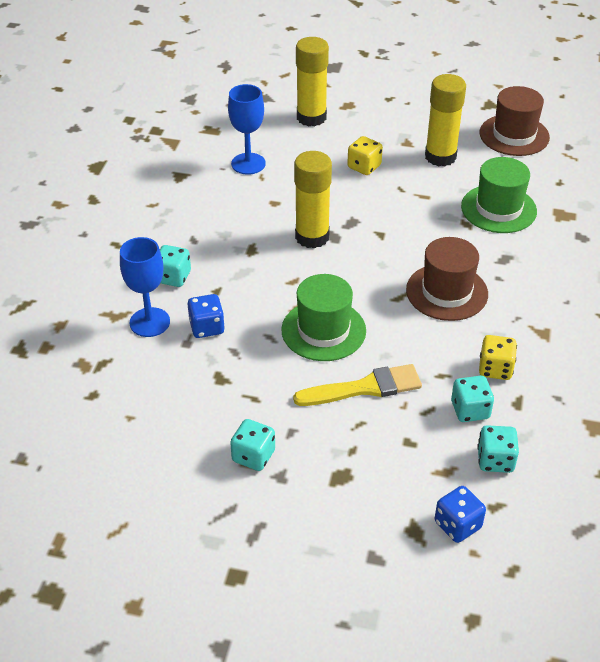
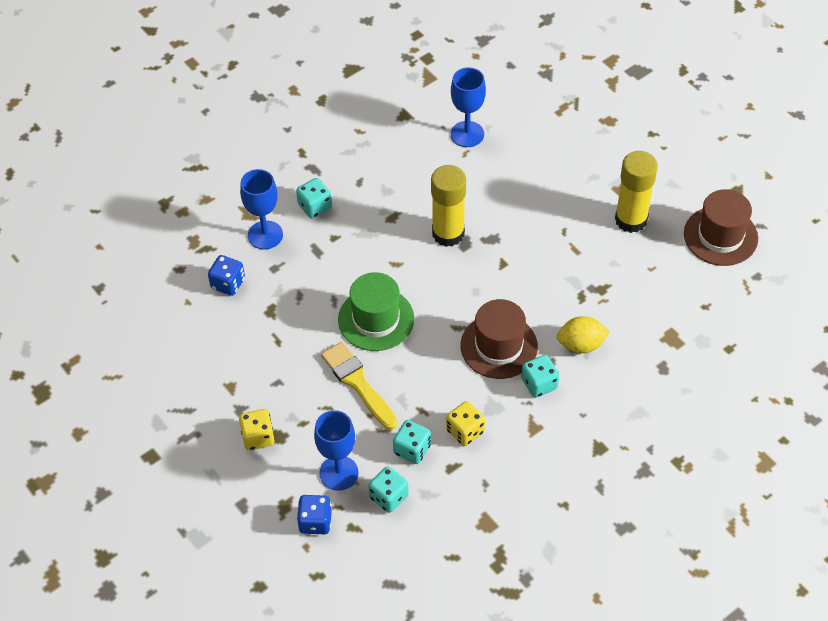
camera: 40 degrees right, 10 degrees up
blue dice [188,294,225,338] -> blue dice moved to [208,255,245,296]
turquoise dice [230,419,275,471] -> turquoise dice moved to [522,355,559,398]
yellow brush [293,364,422,406] -> yellow brush turned 150 degrees counterclockwise [321,342,398,430]
yellow glue stick [296,37,329,126] -> none
yellow dice [347,136,383,175] -> yellow dice moved to [239,409,275,450]
green hat [461,157,537,233] -> none
none -> blue goblet [314,410,358,491]
none -> yellow lemon [557,316,610,353]

